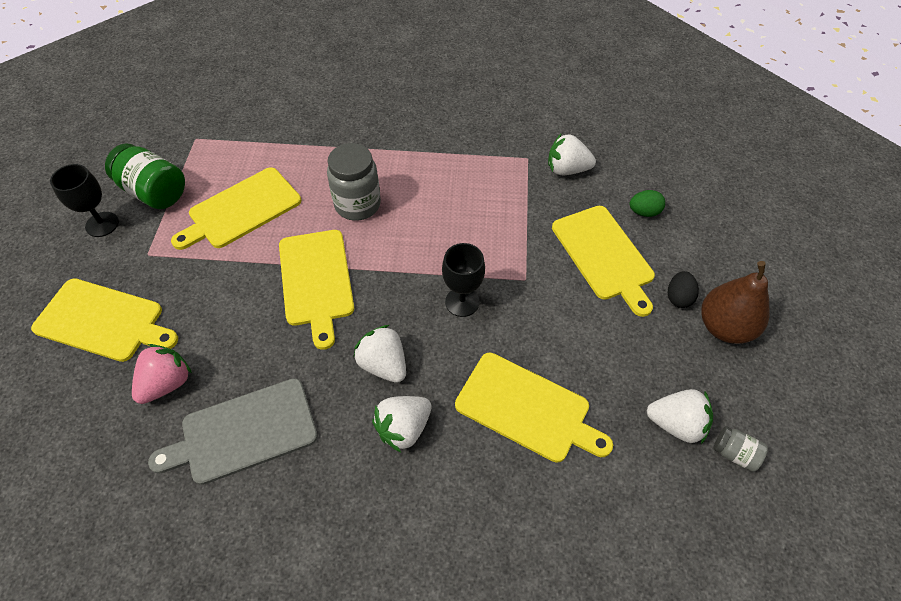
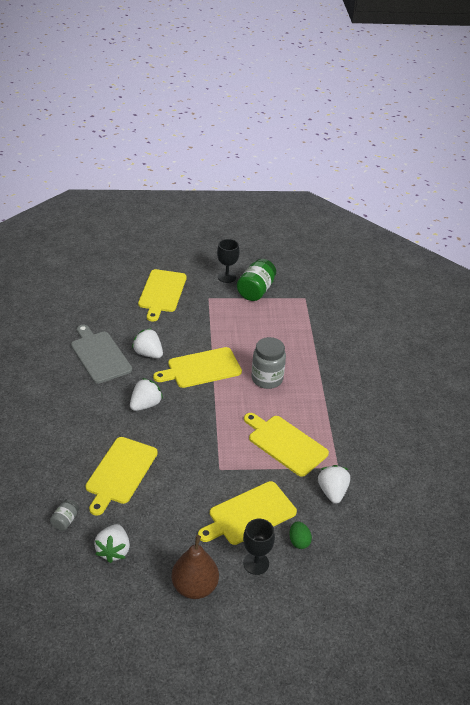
camera: 80 degrees right, 15 degrees down
pink strawberry [132,344,192,404] -> none
yellow cutting board [171,167,301,250] -> yellow cutting board moved to [244,413,329,477]
white strawberry [372,396,431,452] -> white strawberry moved to [132,328,163,358]
black goblet [442,243,485,317] -> black goblet moved to [243,519,275,575]
black egg [668,271,699,308] -> none
grey jar [714,426,768,472] -> grey jar moved to [50,499,79,531]

